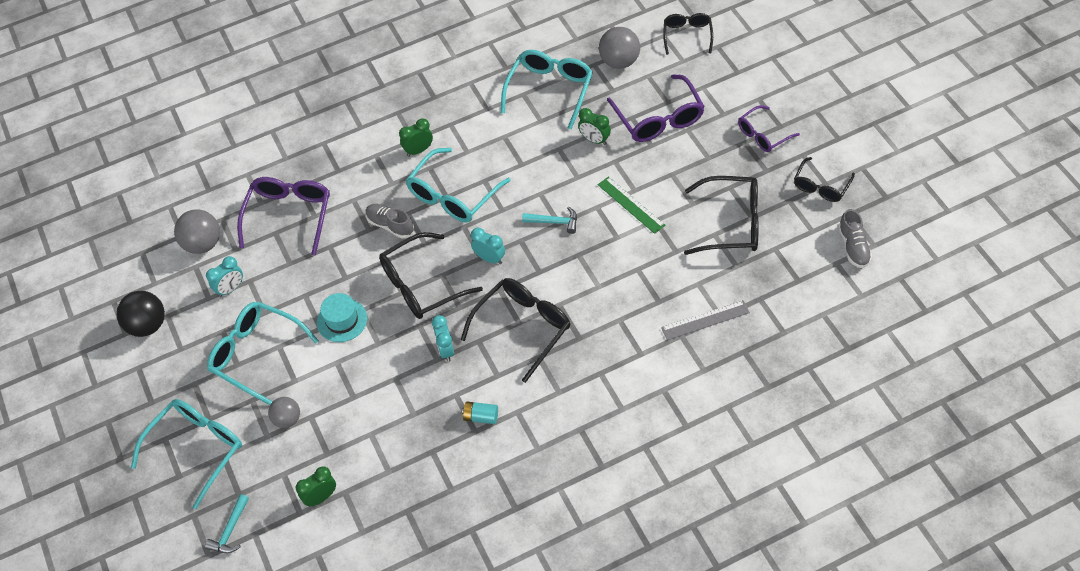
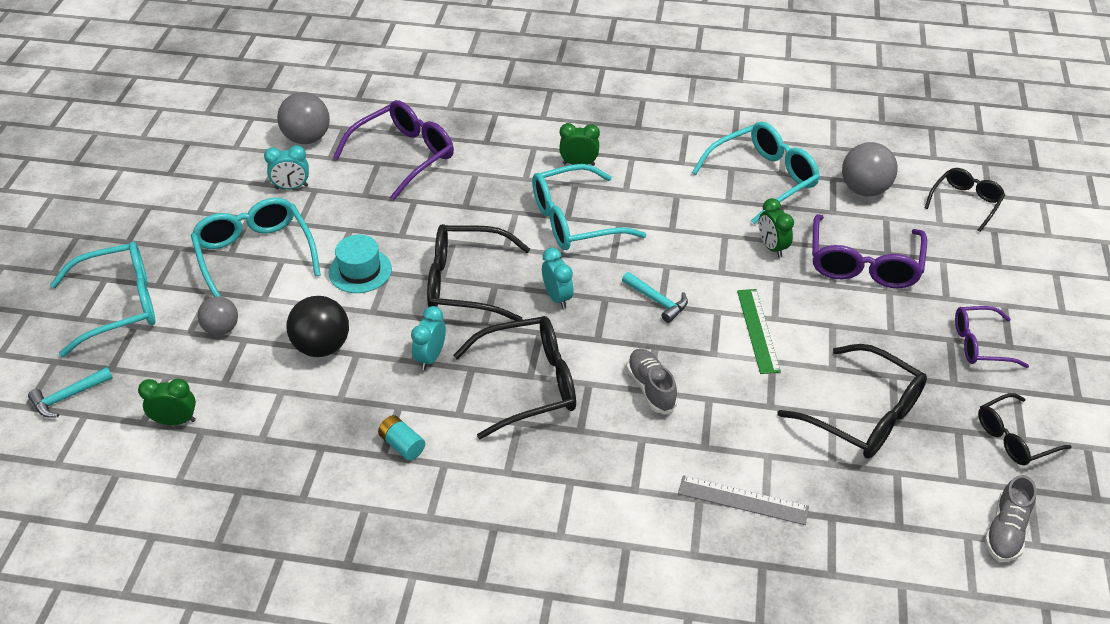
camera: 30 degrees right, 10 degrees down
black ball [117,291,165,337] -> black ball moved to [286,296,349,357]
grey shoe [366,204,414,239] -> grey shoe moved to [627,349,678,414]

